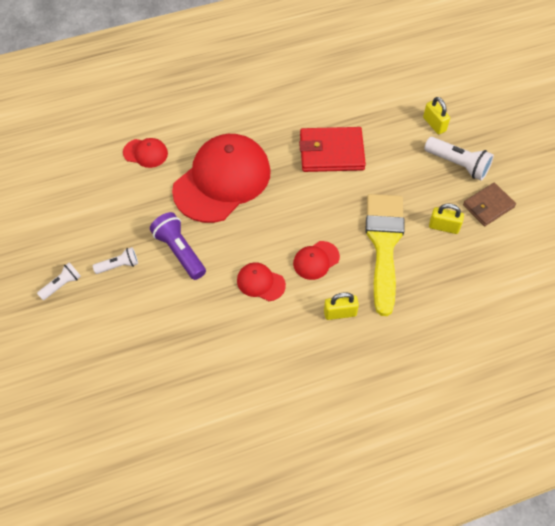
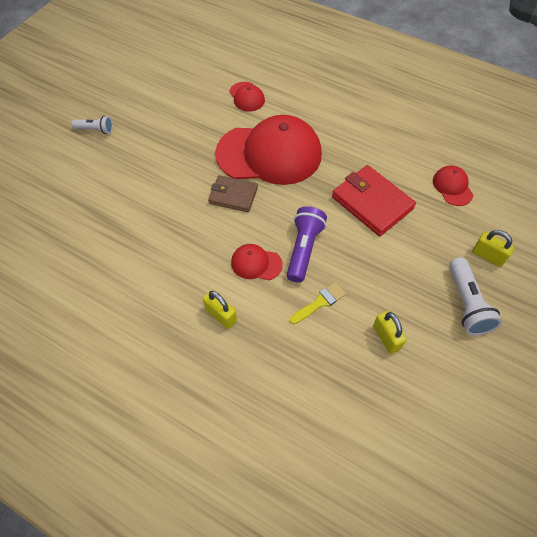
camera: 50 degrees right, 0 degrees up
white flashlight [93,247,138,274] -> none
purple flashlight [150,212,206,280] -> purple flashlight moved to [287,206,327,283]
red cap [237,262,286,301] -> red cap moved to [433,166,473,206]
yellow brush [366,194,405,316] -> yellow brush [290,282,346,324], size x0.42
yellow padlock [423,97,450,134] -> yellow padlock turned 75 degrees counterclockwise [472,230,514,267]
brown wallet [463,183,516,226] -> brown wallet moved to [208,175,258,212]

